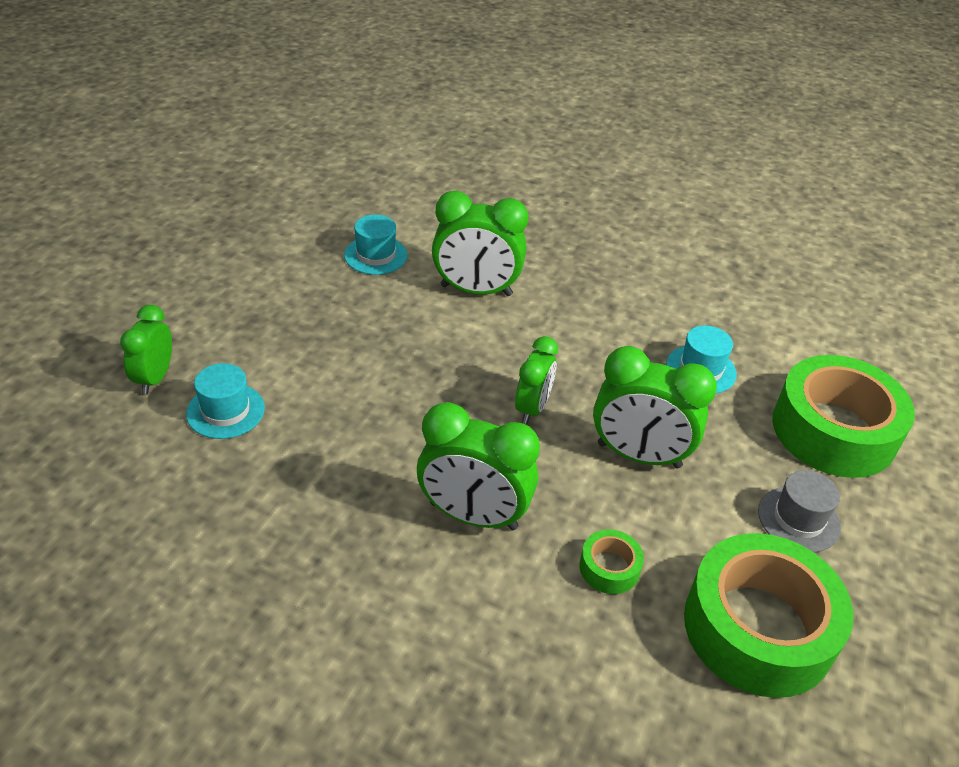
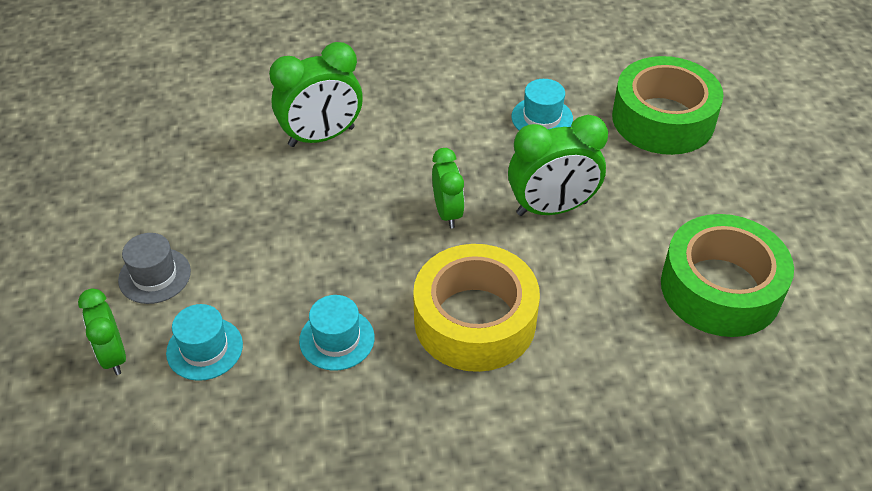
camera: 30 degrees left, 5 degrees up
turquoise hat [344,215,408,275] -> turquoise hat moved to [299,295,375,371]
green clock [417,402,540,530] -> yellow tape [413,244,540,372]
green tape [579,529,644,594] -> none
grey hat [758,470,841,553] -> grey hat moved to [118,233,191,304]

